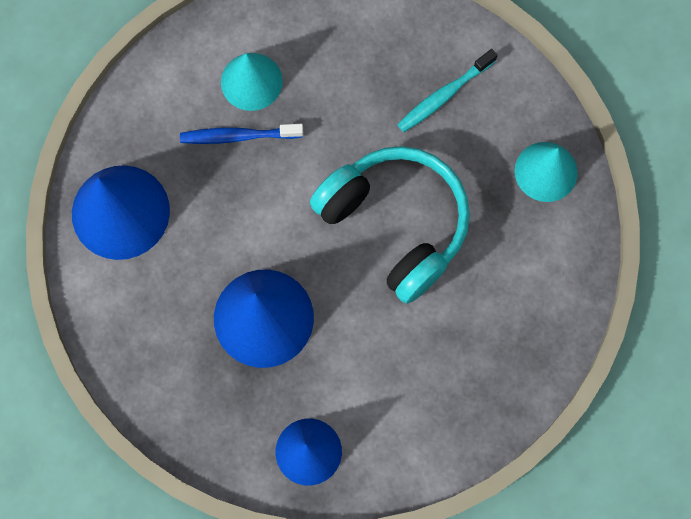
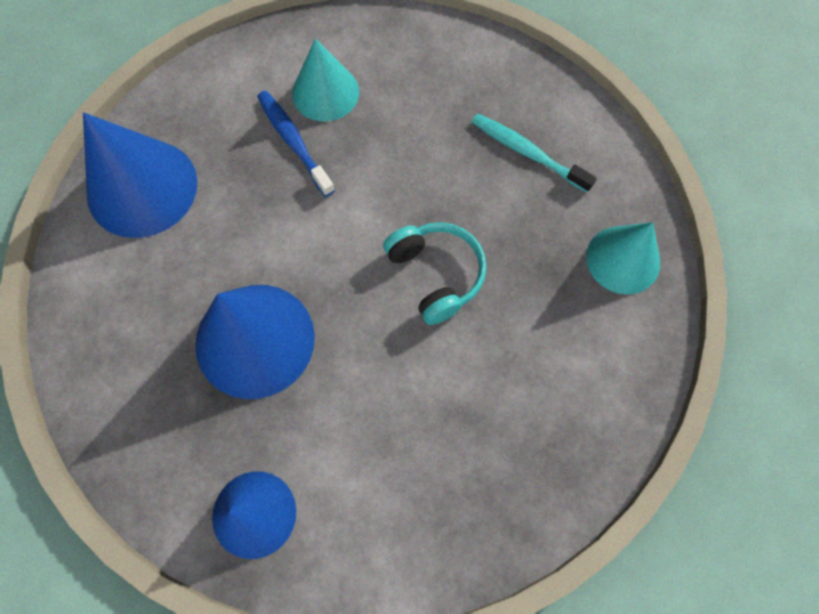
camera: 15 degrees right, 5 degrees down
blue toothbrush [180,124,303,144] -> blue toothbrush turned 45 degrees clockwise [257,91,335,197]
turquoise headphones [310,146,470,304] -> turquoise headphones [383,222,487,325], size x0.57
turquoise toothbrush [397,49,498,132] -> turquoise toothbrush turned 60 degrees clockwise [472,114,597,193]

